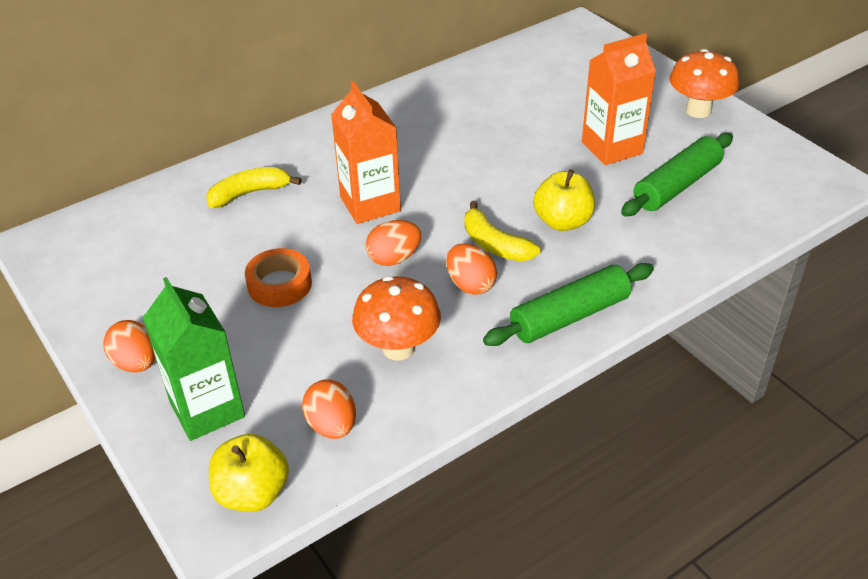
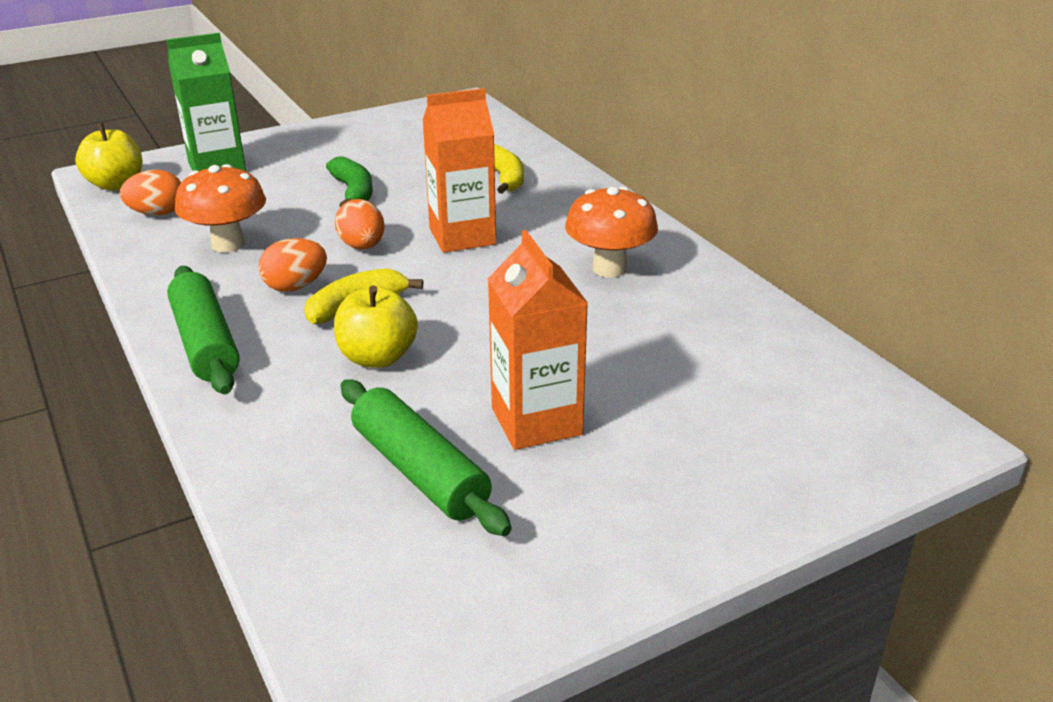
camera: 95 degrees right, 10 degrees down
orange egg [103,320,156,372] -> none
orange tape [245,248,312,307] -> green banana [326,156,373,207]
orange mushroom [669,49,739,118] -> orange mushroom moved to [565,186,658,278]

